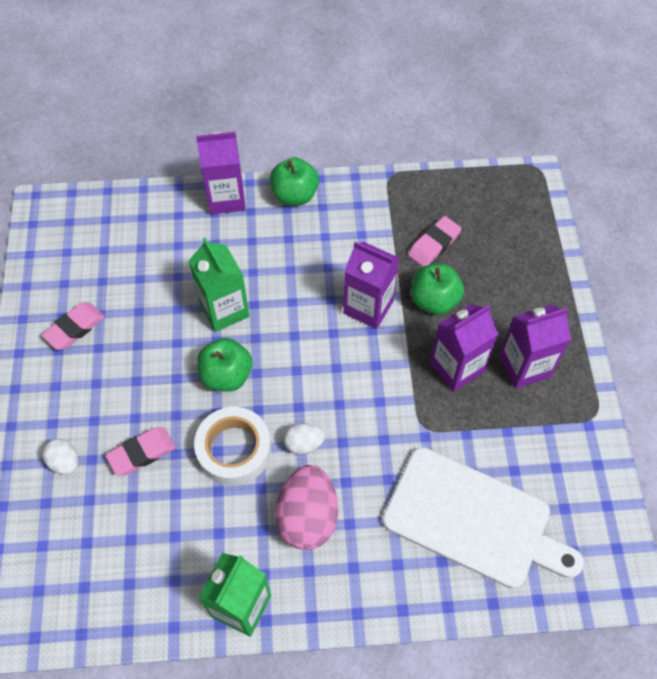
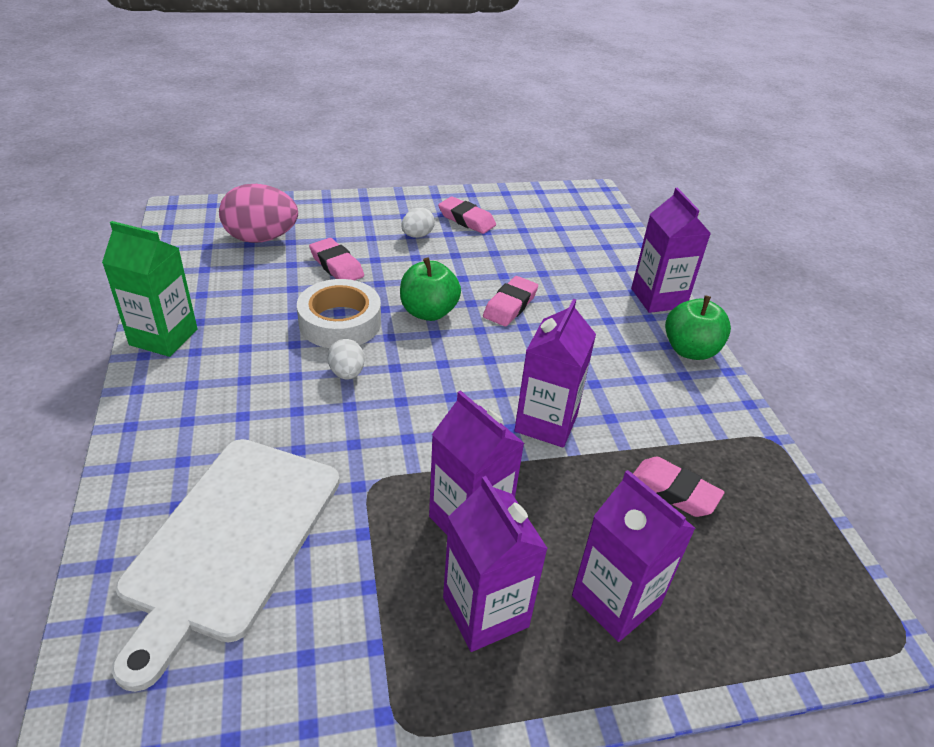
camera: 80 degrees right, 20 degrees down
white egg [42,439,78,475] -> white egg moved to [402,208,435,238]
green carton [189,238,250,332] -> pink eraser [483,276,538,326]
pink egg [275,465,338,550] -> pink egg moved to [219,184,298,243]
green apple [411,264,464,315] -> none
none -> purple carton [572,470,696,642]

